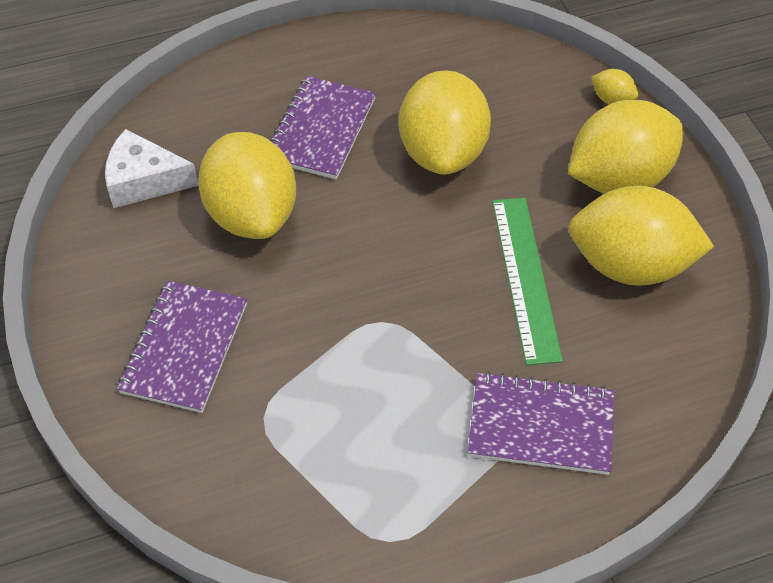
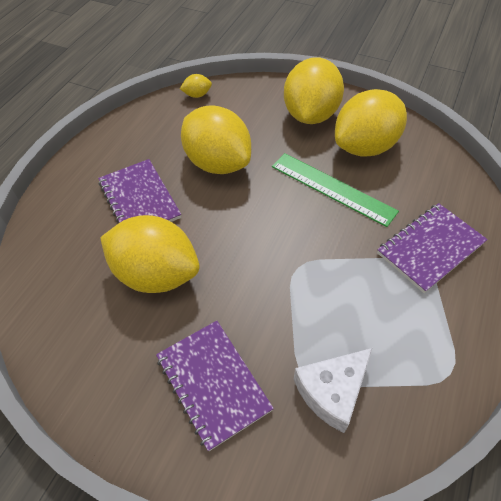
camera: 45 degrees left, 0 degrees up
white cheese [105,129,198,208] -> white cheese moved to [294,348,372,433]
yellow lemon [591,69,638,104] -> yellow lemon moved to [180,74,212,98]

